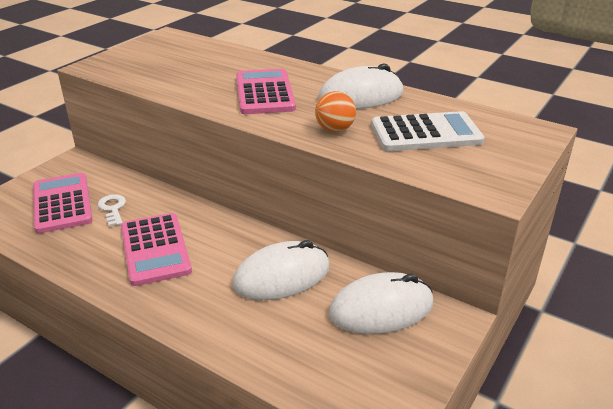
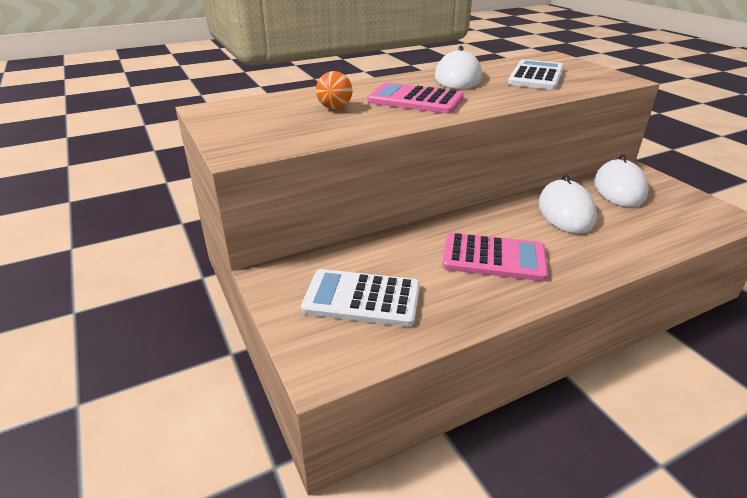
camera: 60 degrees left, 0 degrees up
pink calculator [33,173,93,234] -> white calculator [301,269,420,327]
white key [98,194,126,227] -> none
orange ball [315,91,356,132] -> orange ball moved to [316,71,352,109]

